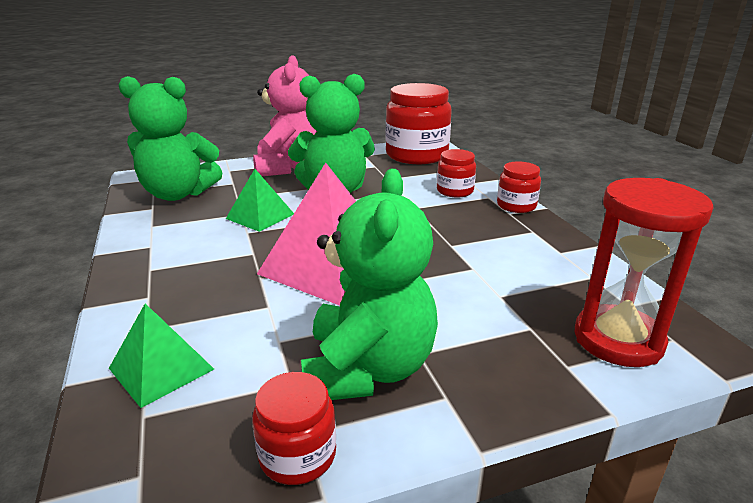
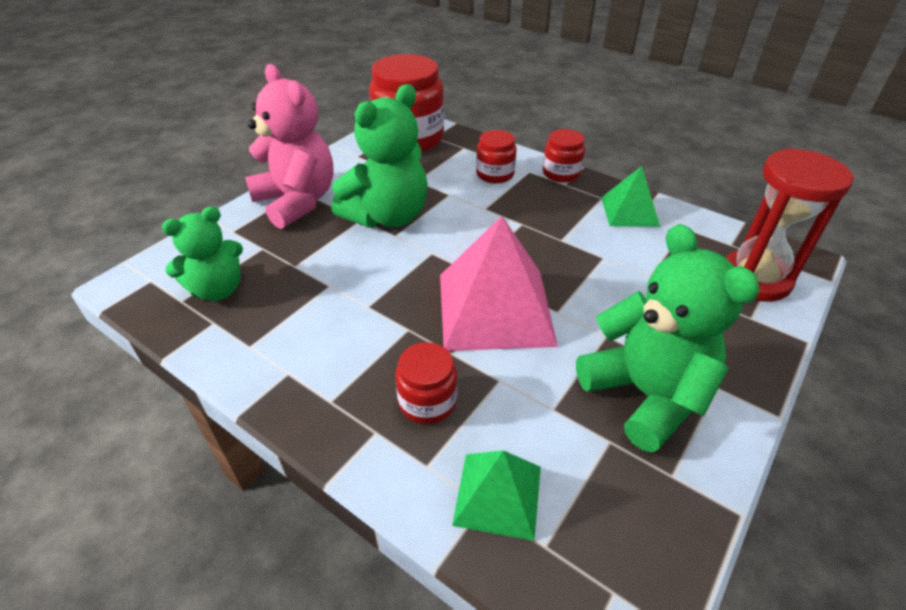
camera: 35 degrees left, 15 degrees up
green teddy bear [118,76,222,201] -> green teddy bear [162,206,243,301], size x0.65
green pyramid [226,169,294,232] -> green pyramid moved to [601,166,660,227]
red jar [252,372,336,485] -> red jar moved to [395,342,458,424]

